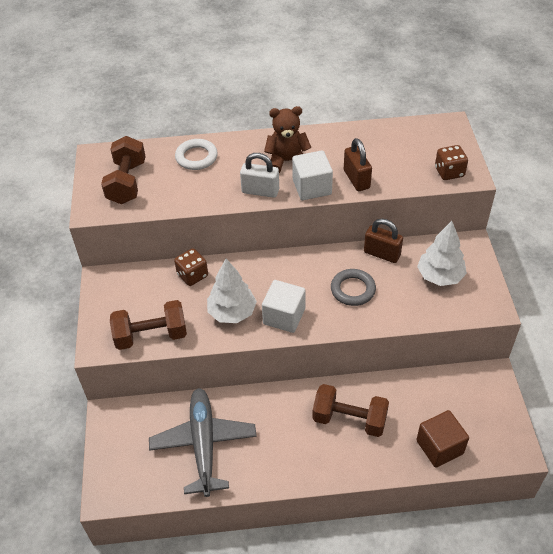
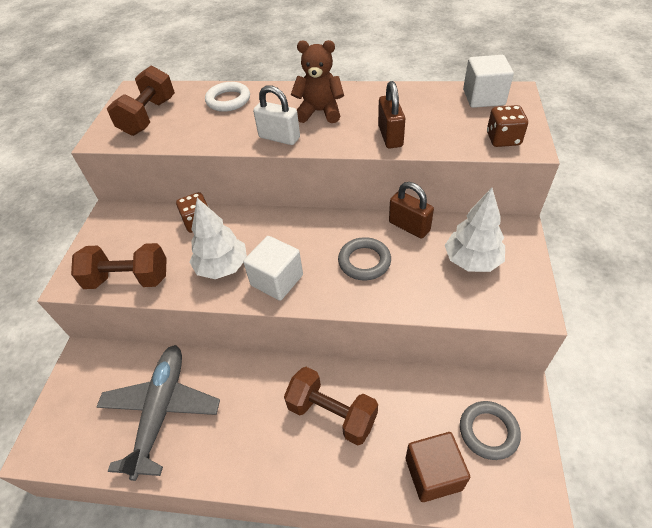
camera: 15 degrees right, 0 degrees up
white cube [292,151,333,200] -> white cube moved to [463,55,514,108]
none -> grey ring [460,401,521,460]

